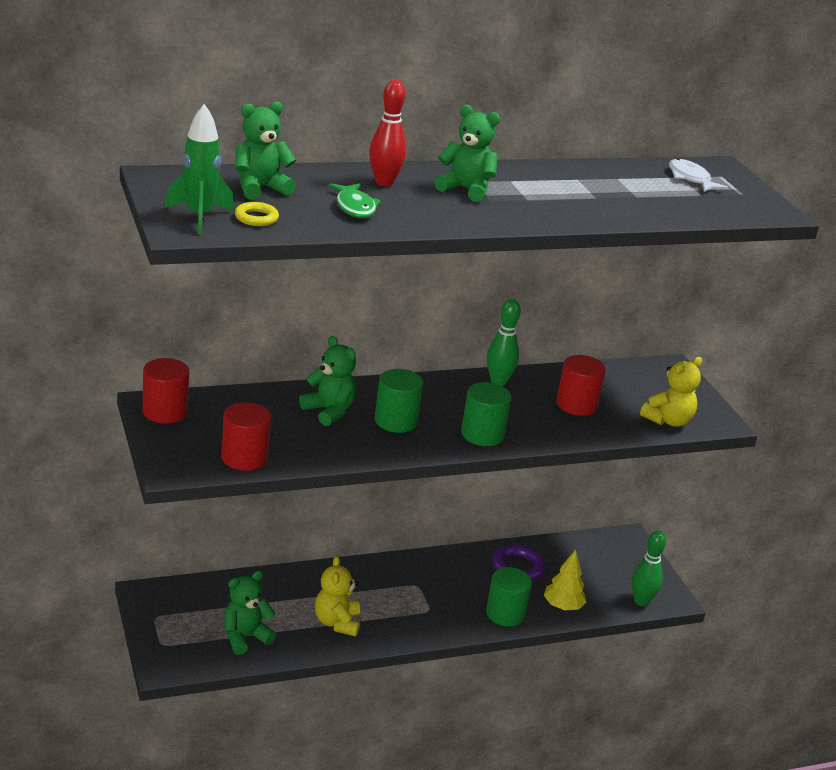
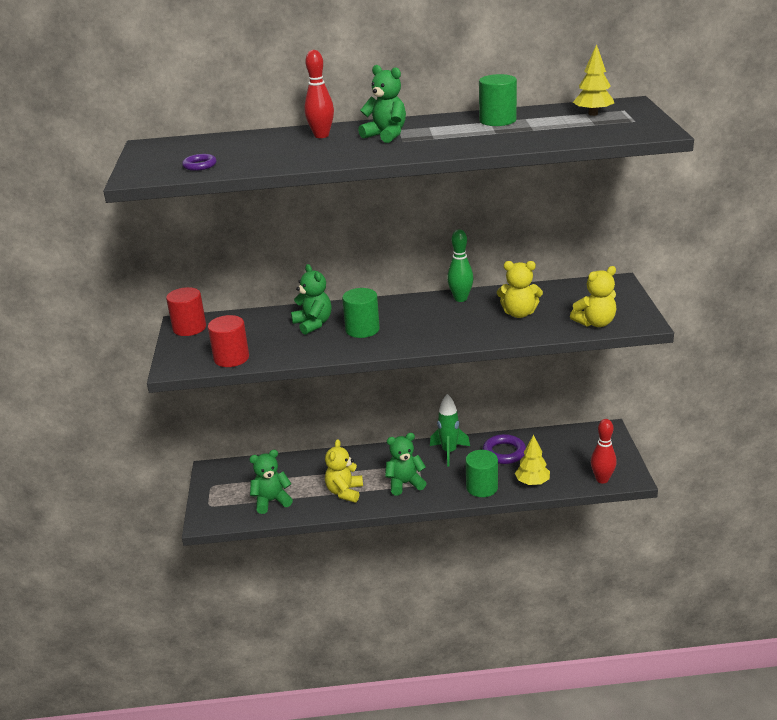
camera: 20 degrees right, 0 degrees up
green rocket [164,104,234,234] -> green rocket moved to [430,394,470,467]
green teddy bear [235,101,296,199] -> green teddy bear moved to [385,433,427,496]
yellow ring [235,202,279,226] -> purple ring [182,154,217,171]
green fish [329,184,381,218] -> none
green cylinder [461,382,511,446] -> green cylinder moved to [479,74,517,126]
red cylinder [556,355,606,416] -> yellow teddy bear [497,261,543,318]
green bowling pin [631,531,666,606] -> red bowling pin [591,419,616,483]
white fish [669,159,728,192] -> yellow tree [573,44,614,116]

